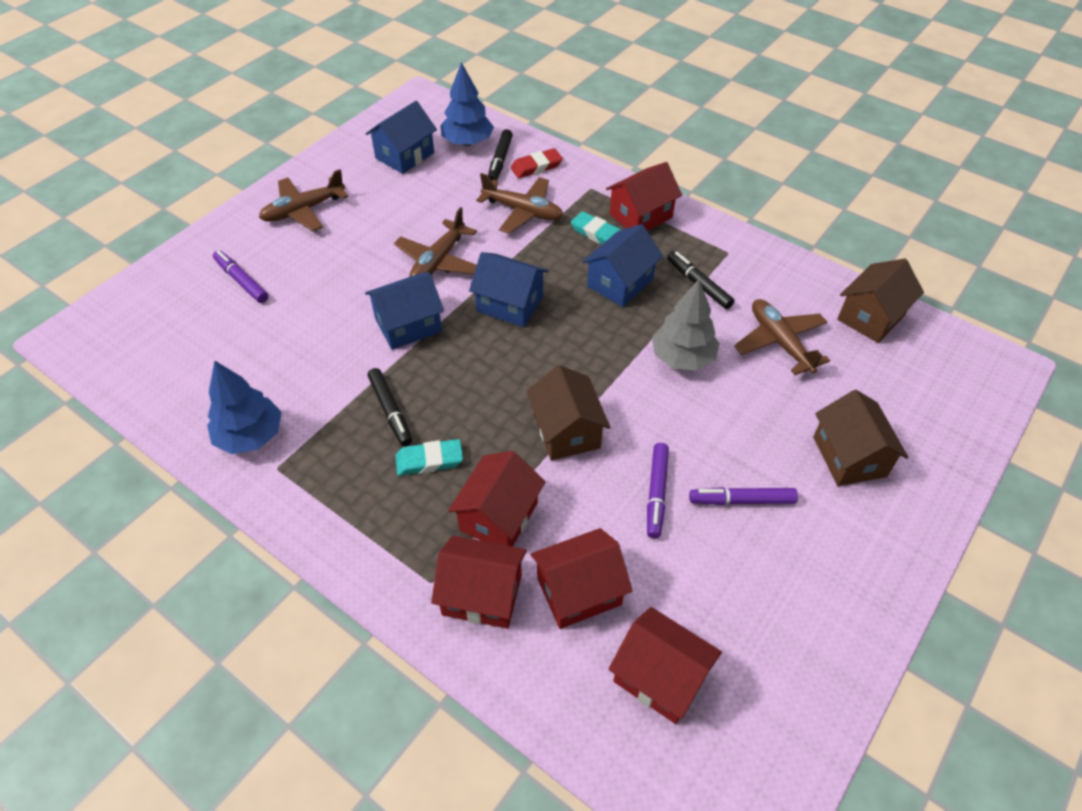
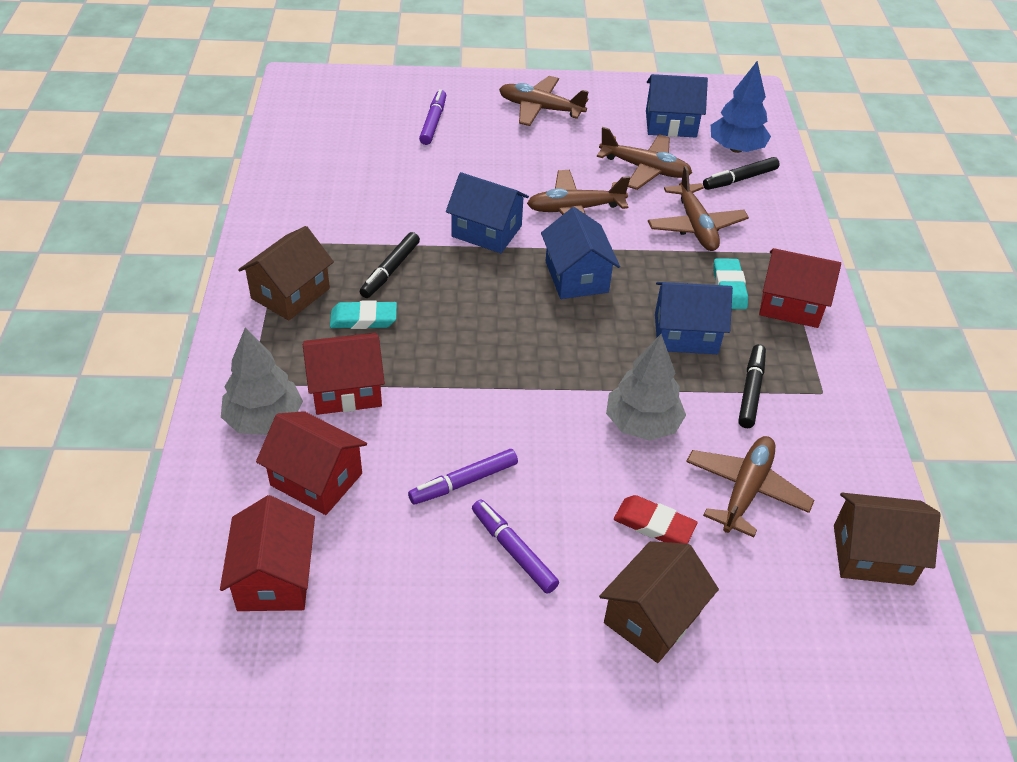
camera: 50 degrees right, 5 degrees down
blue tree [207,361,282,454] -> none
turquoise eraser [395,439,463,476] -> turquoise eraser turned 45 degrees counterclockwise [330,300,397,329]
red house [431,535,526,629] -> grey tree [221,327,303,435]
red eraser [510,148,563,178] -> red eraser moved to [614,495,698,544]
brown house [527,365,611,460] -> brown house moved to [238,226,334,321]
none -> brown plane [597,127,692,190]

